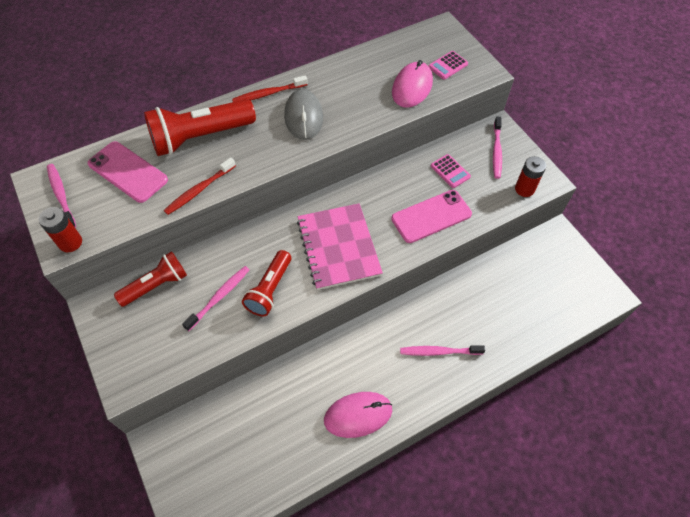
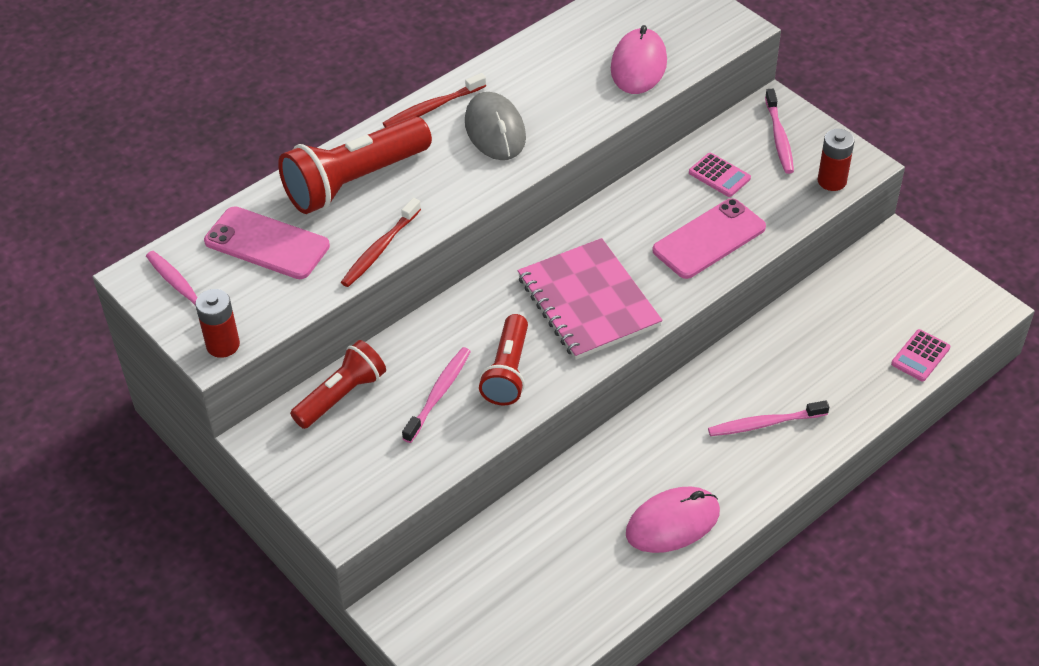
camera: 10 degrees left, 10 degrees down
pink calculator [429,51,468,80] -> pink calculator moved to [891,329,950,381]

